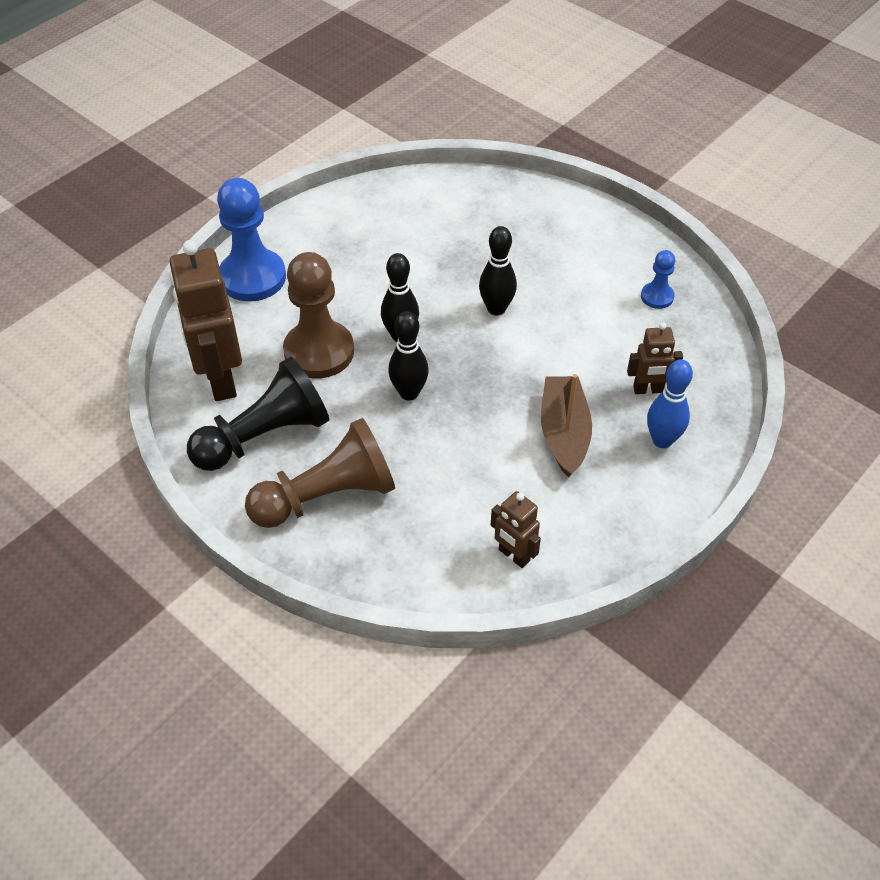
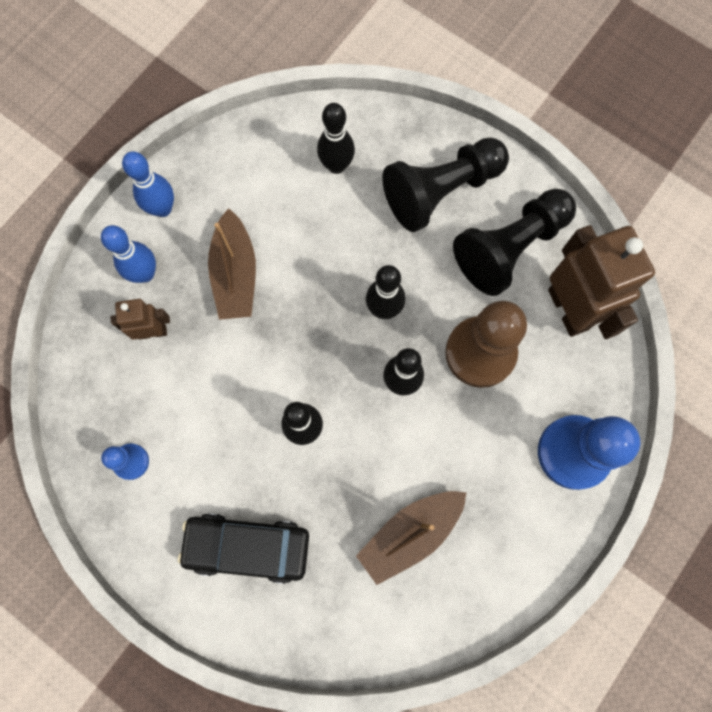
camera: 175 degrees right, 25 degrees up
brown pawn [245,418,395,528] -> black pawn [382,138,509,232]
brown robot [491,491,541,568] -> none
none -> blue bowling pin [122,151,174,217]
none -> black car [178,513,309,584]
none -> black bowling pin [317,103,355,174]
none -> brown boat [356,491,467,585]

